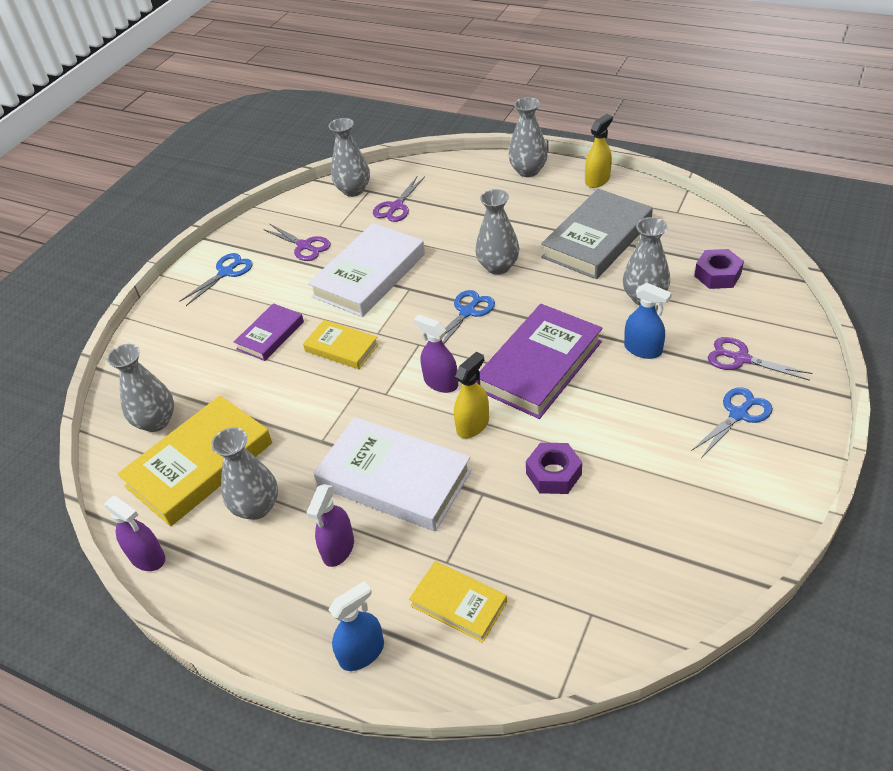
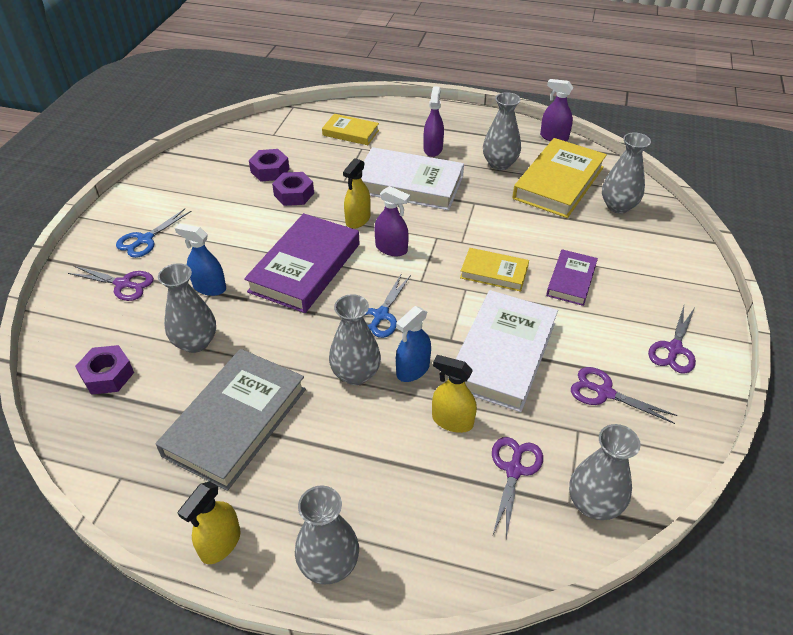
camera: 165 degrees right, 0 degrees up
blue scissors [179,253,253,306] -> purple scissors [648,306,696,374]
blue spray bottle [328,581,384,671] -> blue spray bottle moved to [396,306,431,382]
none -> purple nut [249,149,290,182]
none -> yellow spray bottle [432,355,477,433]

